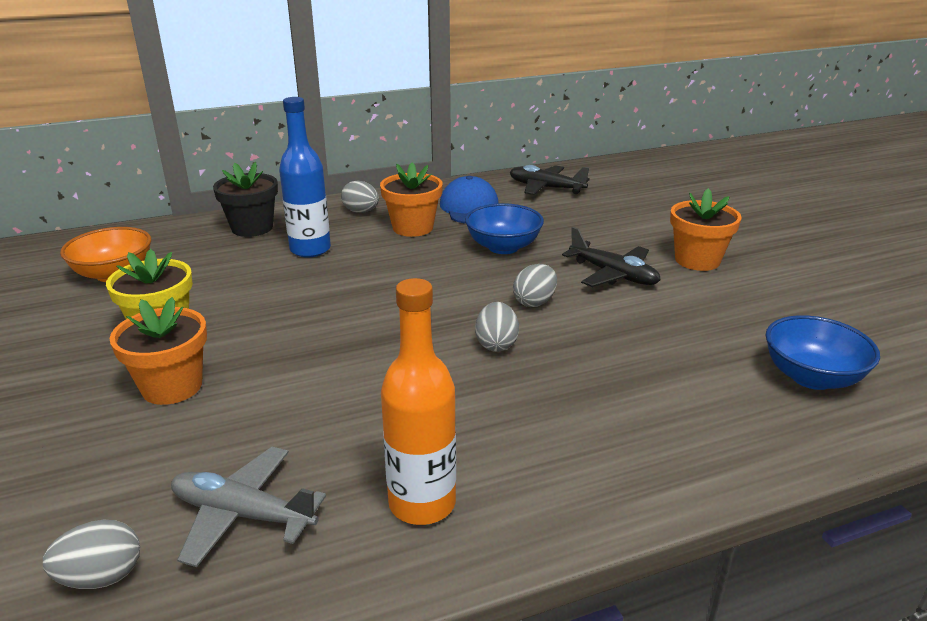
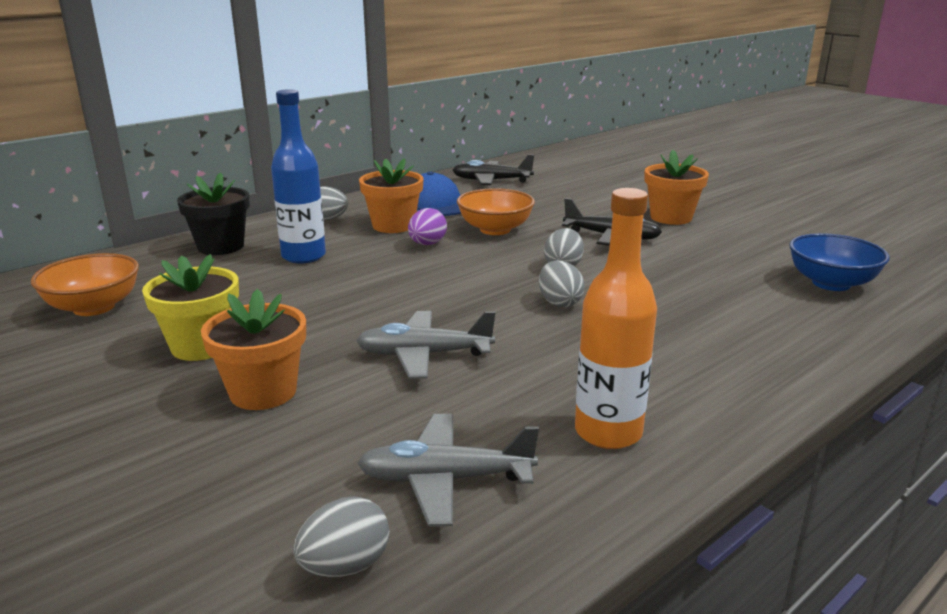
camera: 20 degrees left, 5 degrees down
blue bowl [465,203,544,254] -> orange bowl [457,188,535,235]
none -> grey plane [356,311,495,379]
none -> purple egg [408,208,447,245]

